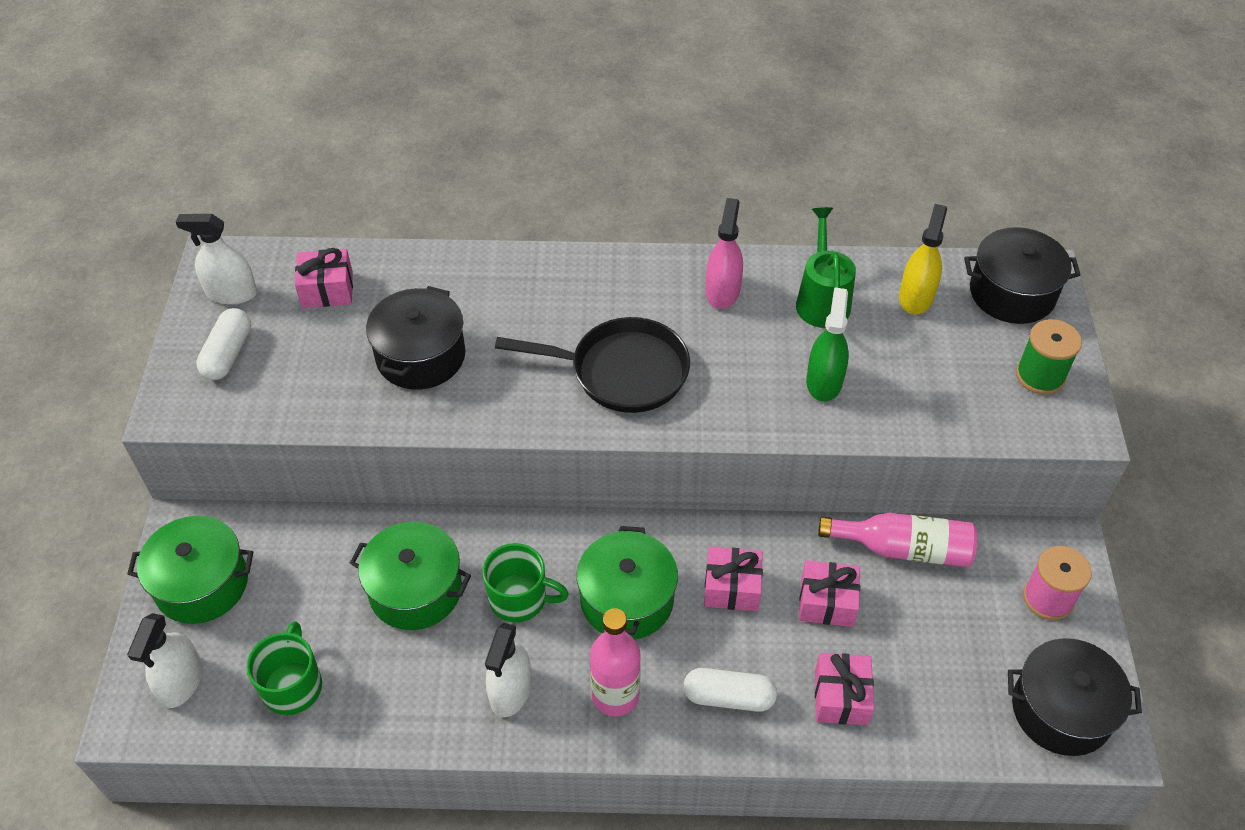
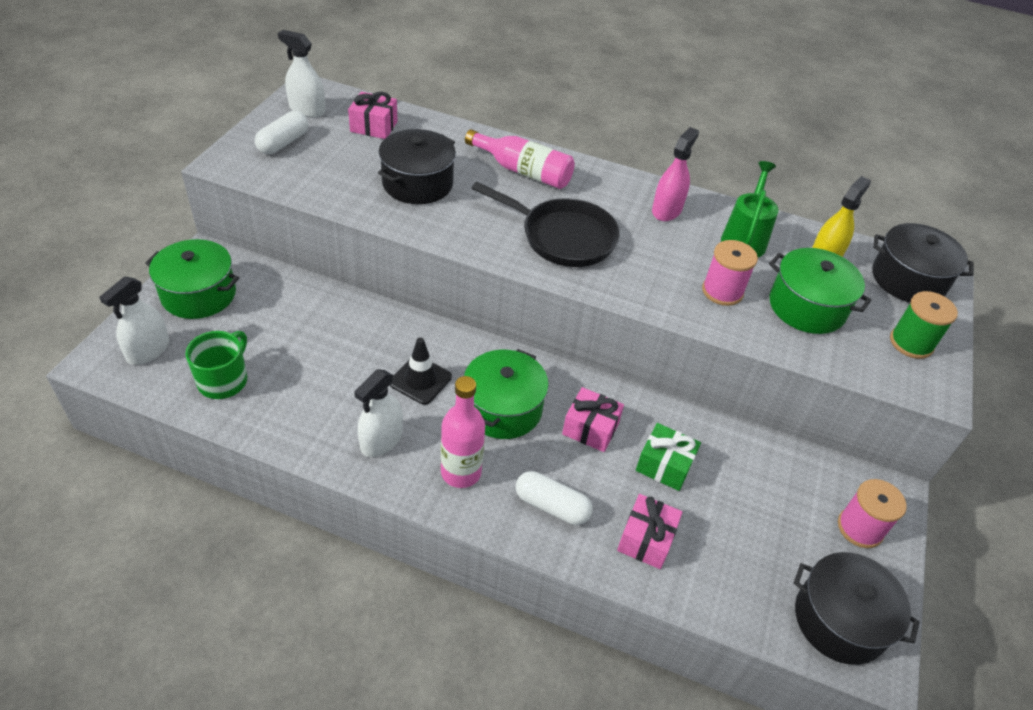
camera: 15 degrees right, 5 degrees down
green pot [350,522,471,630] -> green pot moved to [769,248,871,334]
green mug [483,543,569,622] -> black traffic cone [390,338,452,405]
pink gift [799,560,860,627] -> green gift [636,423,701,491]
green spray bottle [806,287,849,402] -> pink spool [702,240,758,306]
pink bottle [818,513,977,567] -> pink bottle moved to [465,129,575,189]

